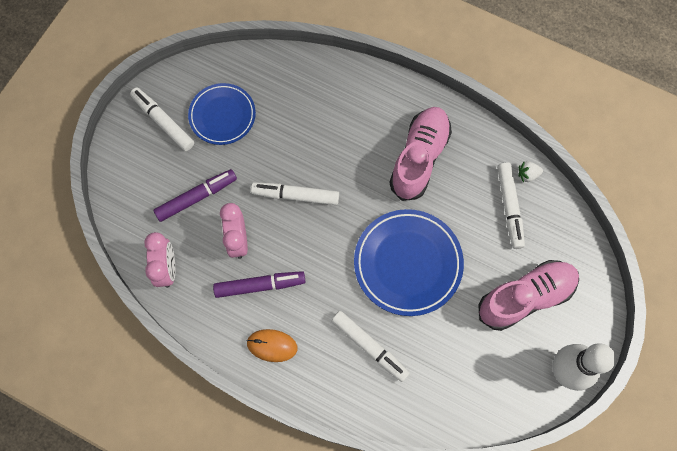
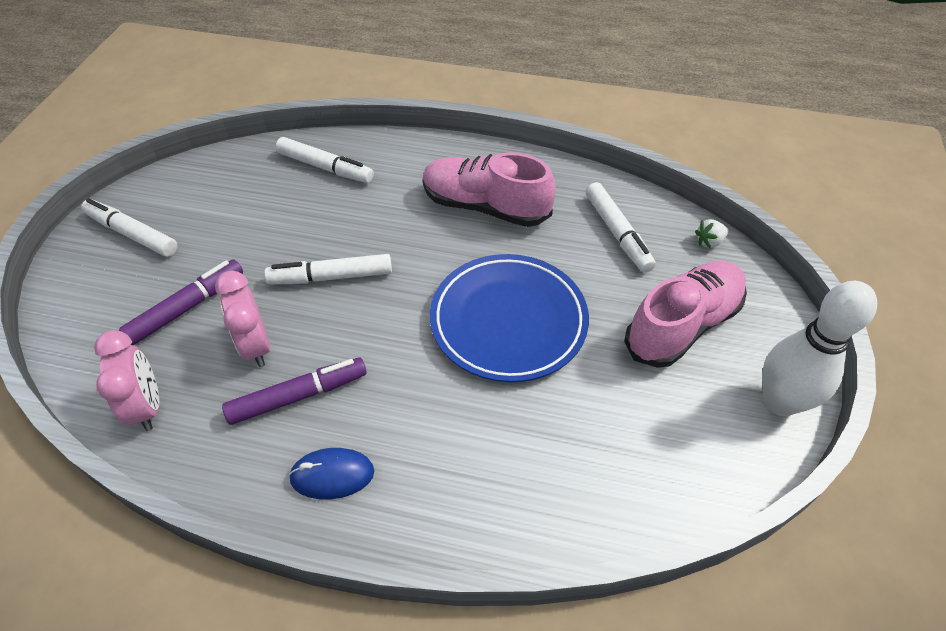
camera: 15 degrees left, 20 degrees down
blue plate [188,83,256,145] -> none
orange mouse [247,329,297,362] -> blue mouse [288,448,374,499]
white marker [331,311,410,382] -> white marker moved to [276,137,374,183]
pink shoe [389,107,452,201] -> pink shoe turned 75 degrees counterclockwise [423,152,556,227]
white strawberry [518,161,543,183] -> white strawberry moved to [695,219,729,249]

